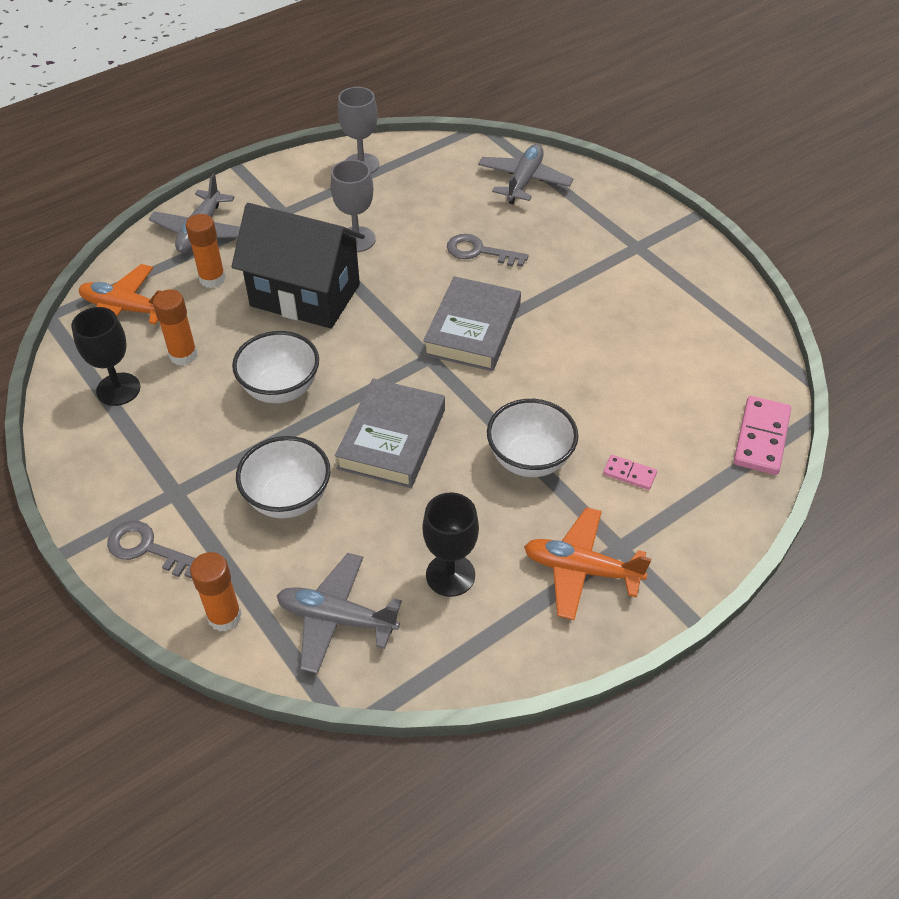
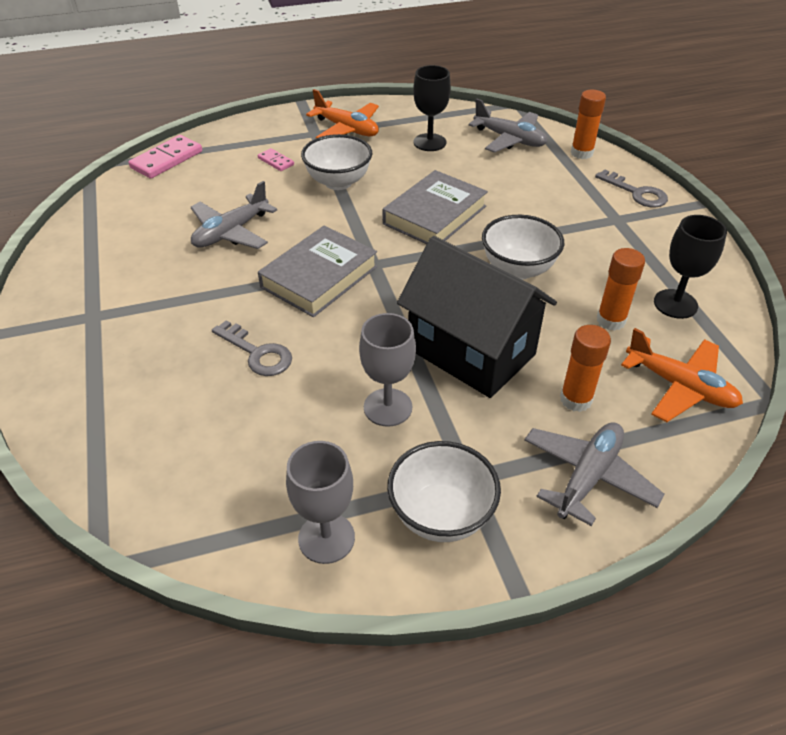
camera: 160 degrees left, 5 degrees down
white bowl [236,436,330,518] -> white bowl moved to [387,441,501,542]
grey plane [478,144,573,205] -> grey plane moved to [191,181,277,249]

